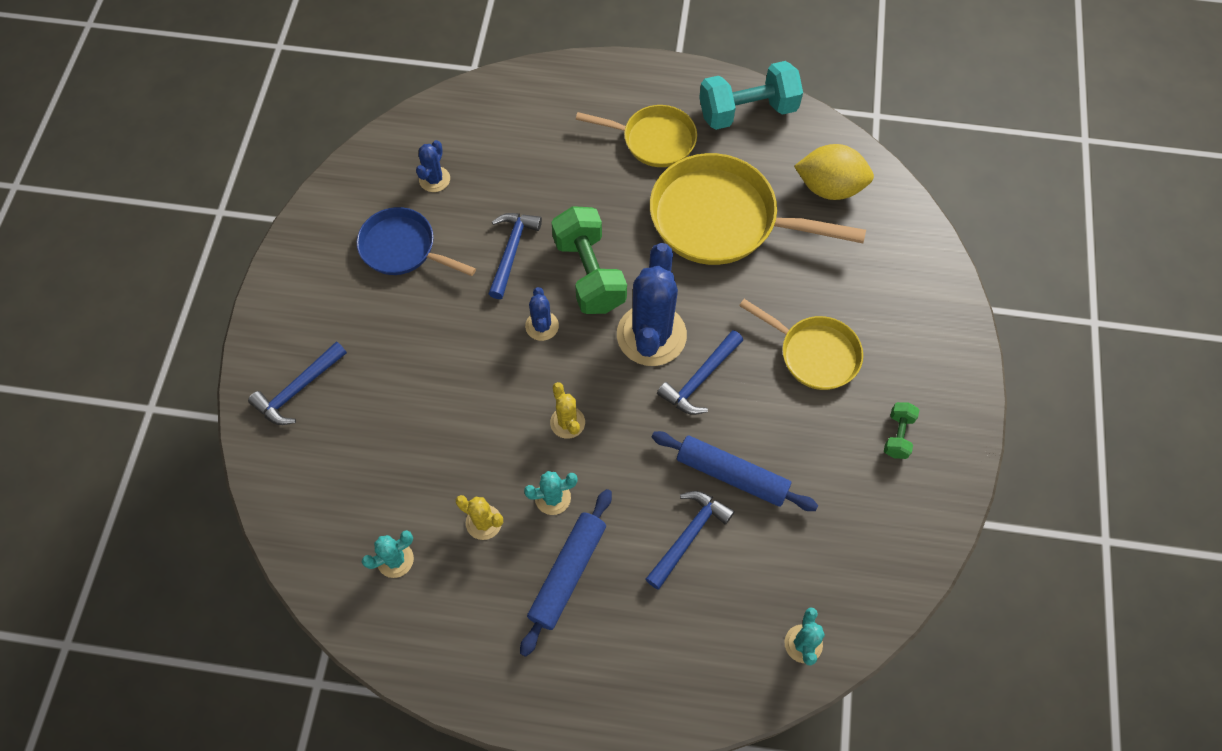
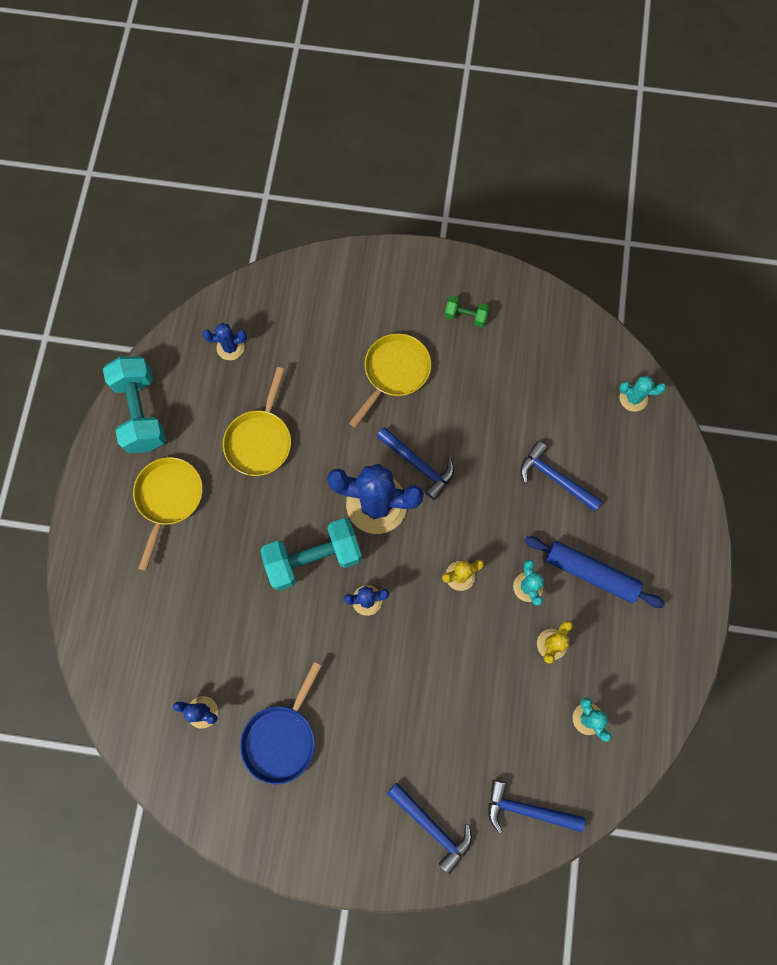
camera: 90 degrees left, 10 degrees up
blue hammer [489,213,542,299] -> blue hammer moved to [488,780,585,833]
green dumbbell [551,206,627,314] -> turquoise dumbbell [260,518,362,591]
yellow pan [650,153,866,265] -> yellow pan [223,367,291,476], size x0.60
blue rolling pin [652,431,818,511] -> none
yellow lemon [794,144,874,200] -> blue cactus [203,323,247,360]

